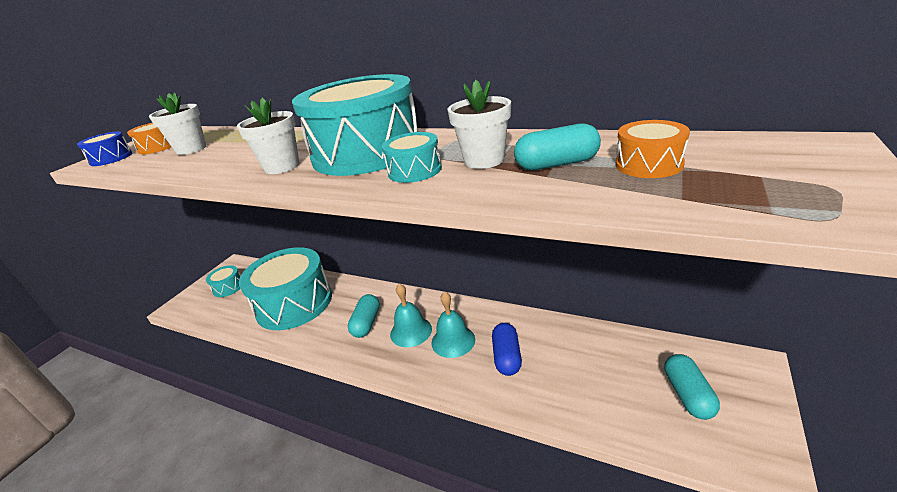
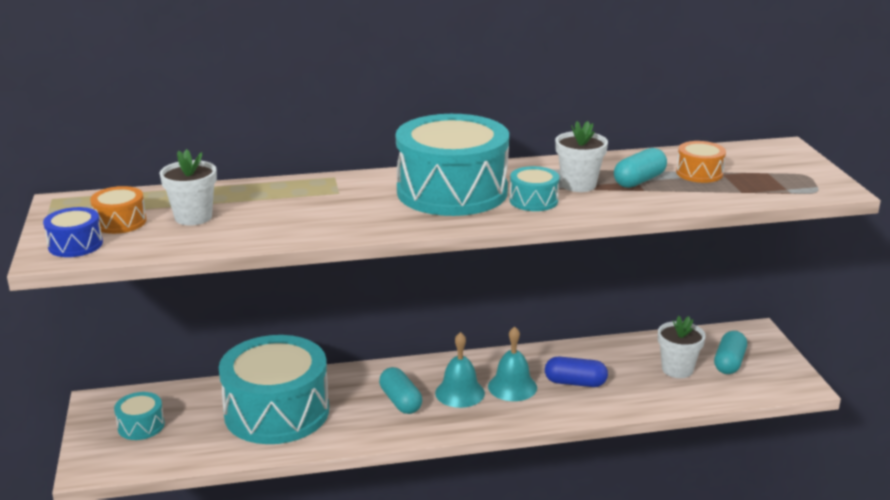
camera: 40 degrees left, 5 degrees down
white flower pot [237,97,300,174] -> white flower pot moved to [658,316,706,378]
blue capsule [492,323,522,376] -> blue capsule turned 45 degrees counterclockwise [545,357,608,387]
turquoise capsule [664,354,720,420] -> turquoise capsule turned 60 degrees clockwise [714,331,747,374]

